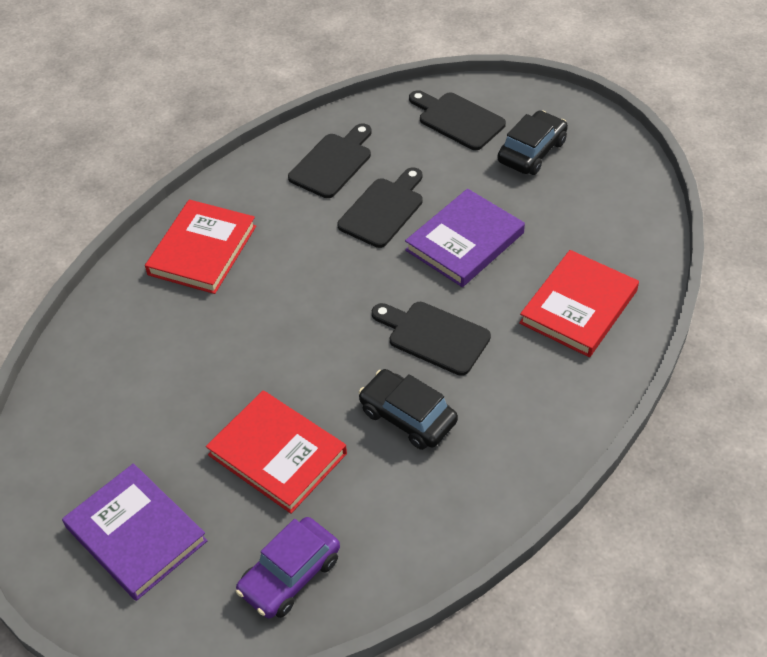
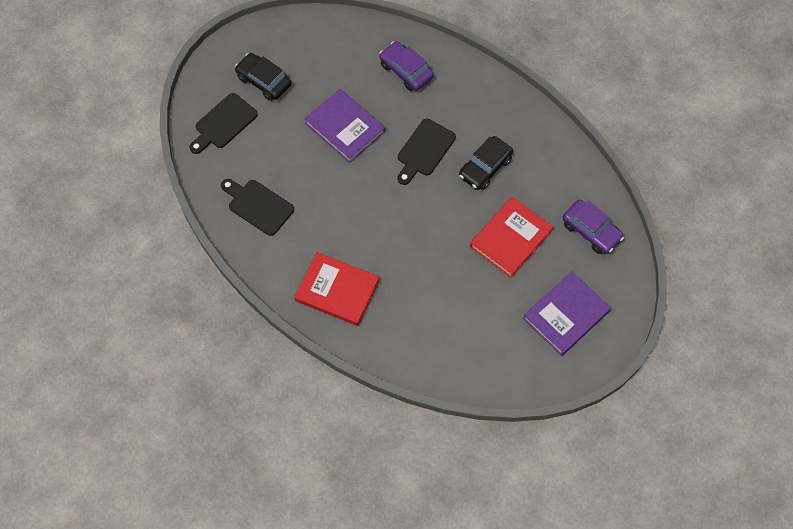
camera: 90 degrees left, 15 degrees up
black cutting board [338,167,423,248] -> none
red book [519,250,639,357] -> purple car [379,41,434,91]

